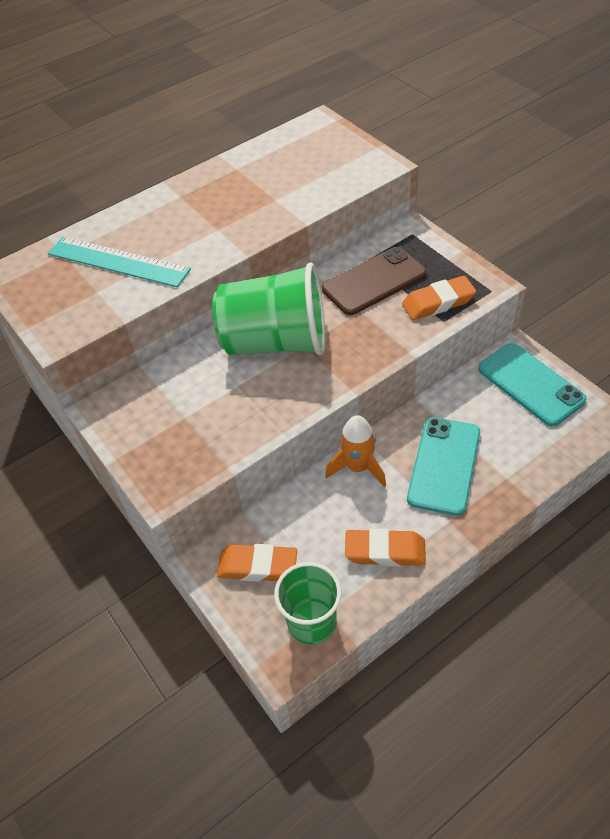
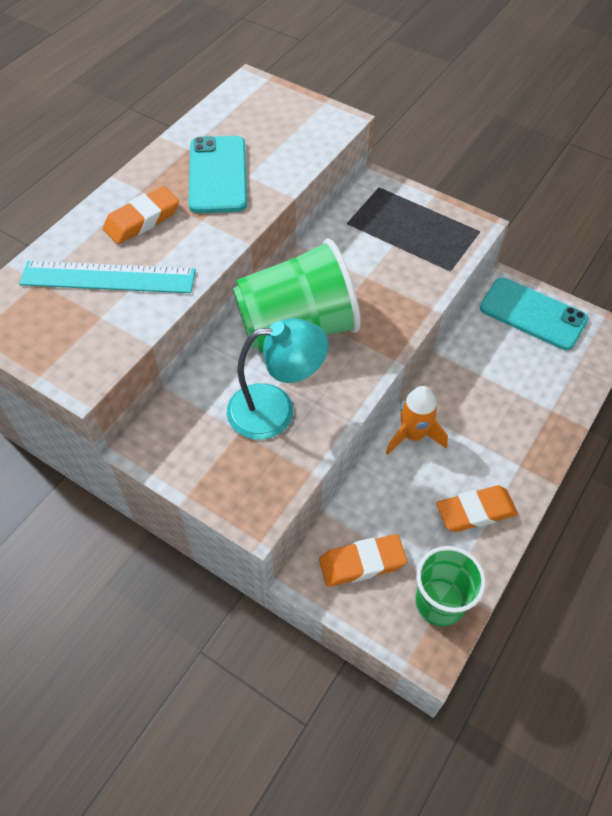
camera: 25 degrees left, 5 degrees up
brown phone [322,247,426,315] -> none
orange eraser [402,276,476,320] -> orange eraser moved to [103,186,179,244]
turquoise phone [407,417,480,516] -> turquoise phone moved to [189,136,247,213]
none -> turquoise lamp [227,318,329,440]

